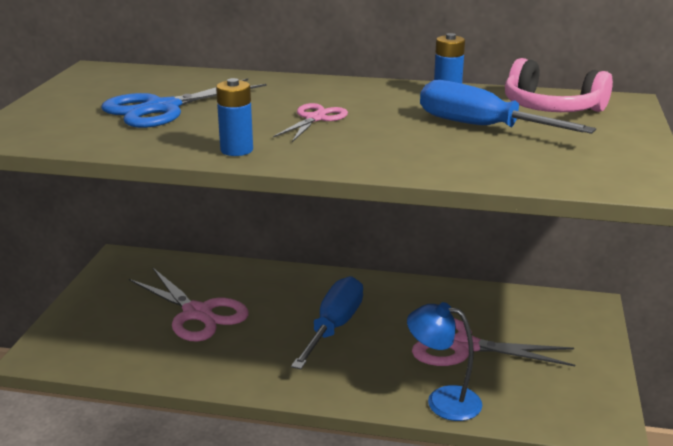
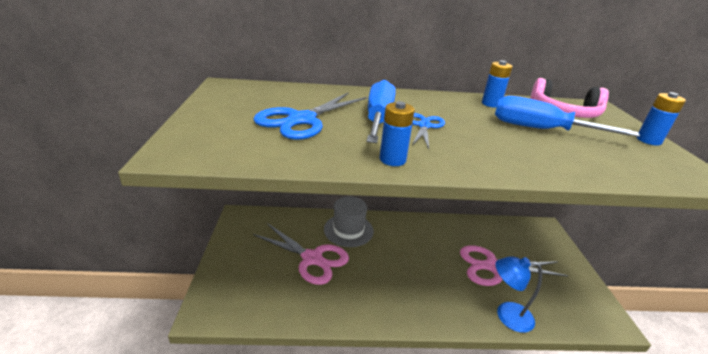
camera: 15 degrees left, 5 degrees up
pink scissors [273,103,348,142] -> blue scissors [412,113,445,149]
blue screwdriver [291,276,363,370] -> blue screwdriver moved to [367,80,396,143]
none -> grey hat [324,196,374,247]
none -> blue battery [636,92,686,146]

